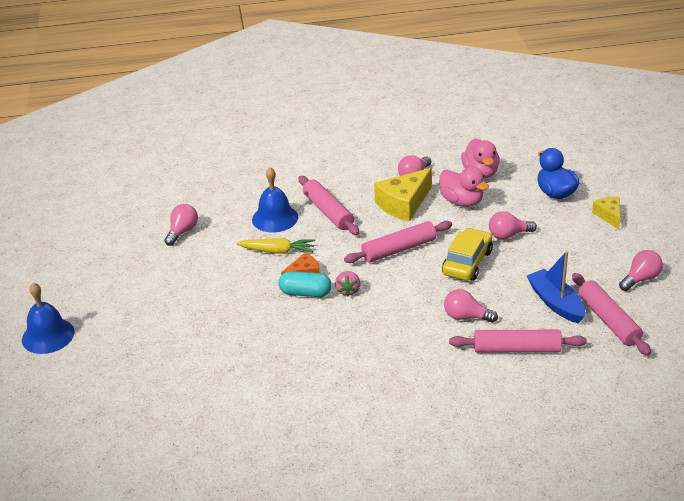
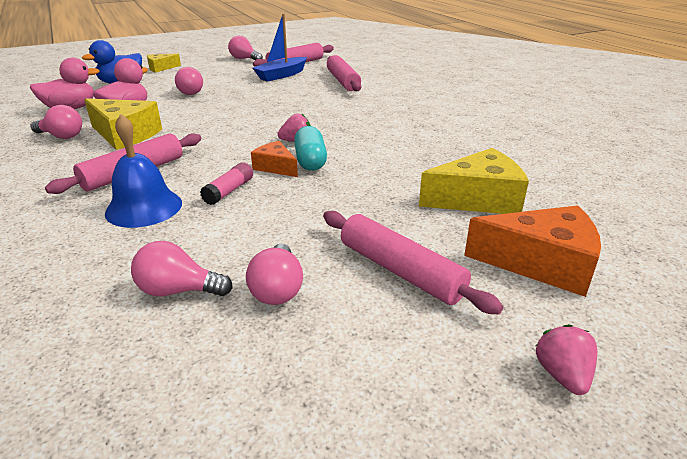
camera: 110 degrees left, 5 degrees down
blue bell [22,283,75,354] -> pink strawberry [536,324,597,395]
yellow carrot [236,238,315,254] -> pink glue stick [200,162,253,205]
pink rolling pin [344,221,452,263] -> pink rolling pin moved to [323,211,503,314]
yellow car [442,228,493,281] -> none
pink light bulb [444,289,498,323] -> pink light bulb moved to [246,244,303,305]
none -> yellow cheese [419,148,529,214]
none -> orange cheese [464,205,601,297]

